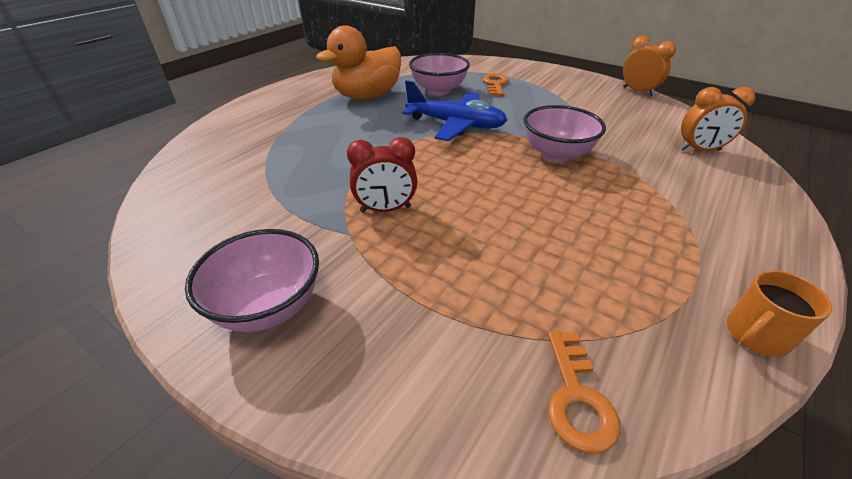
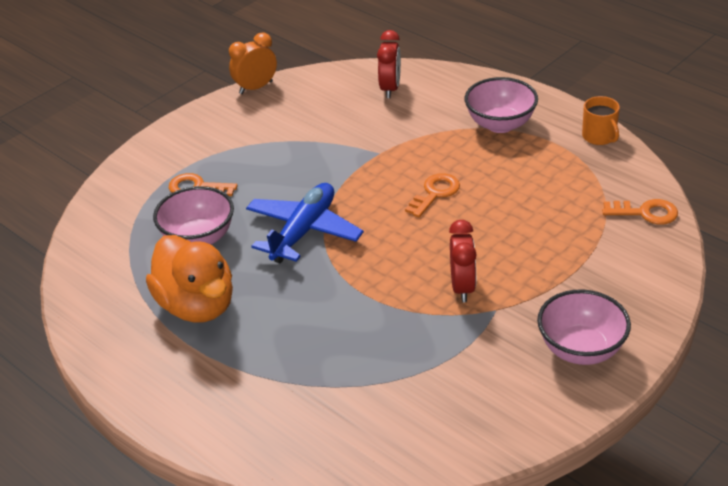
camera: 80 degrees left, 0 degrees up
pink bowl [524,105,606,162] -> pink bowl moved to [465,77,538,133]
orange clock [680,87,756,151] -> red clock [377,30,401,98]
none -> orange key [405,173,460,217]

